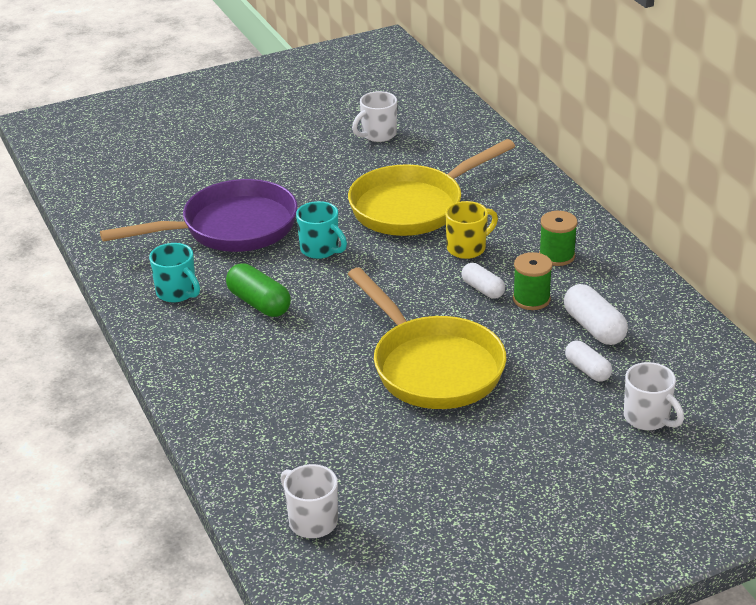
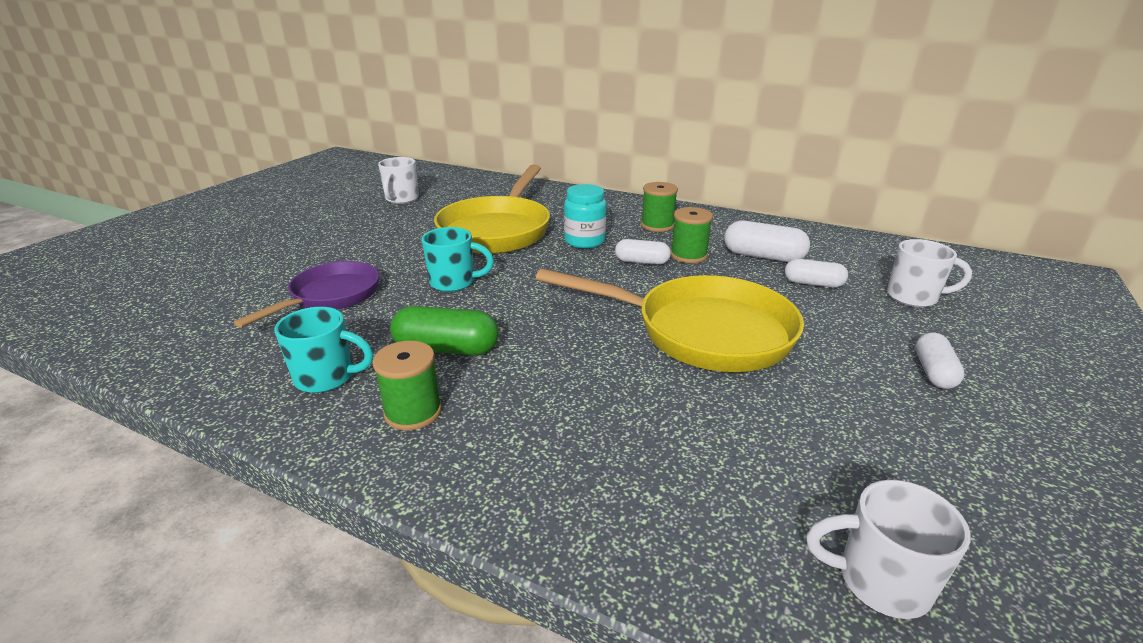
camera: 40 degrees left, 5 degrees down
purple pan [100,179,298,252] -> purple pan [234,261,379,328], size x0.62
yellow mug [445,201,498,259] -> turquoise jar [564,184,607,248]
none -> green spool [373,341,442,431]
none -> white capsule [915,333,965,389]

